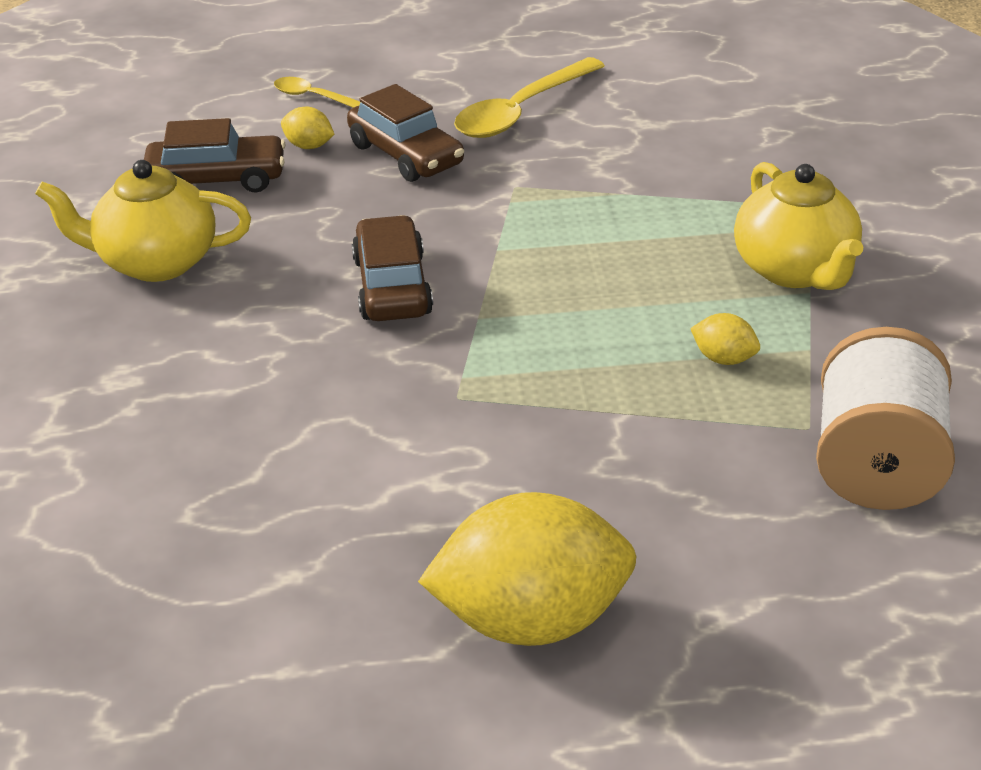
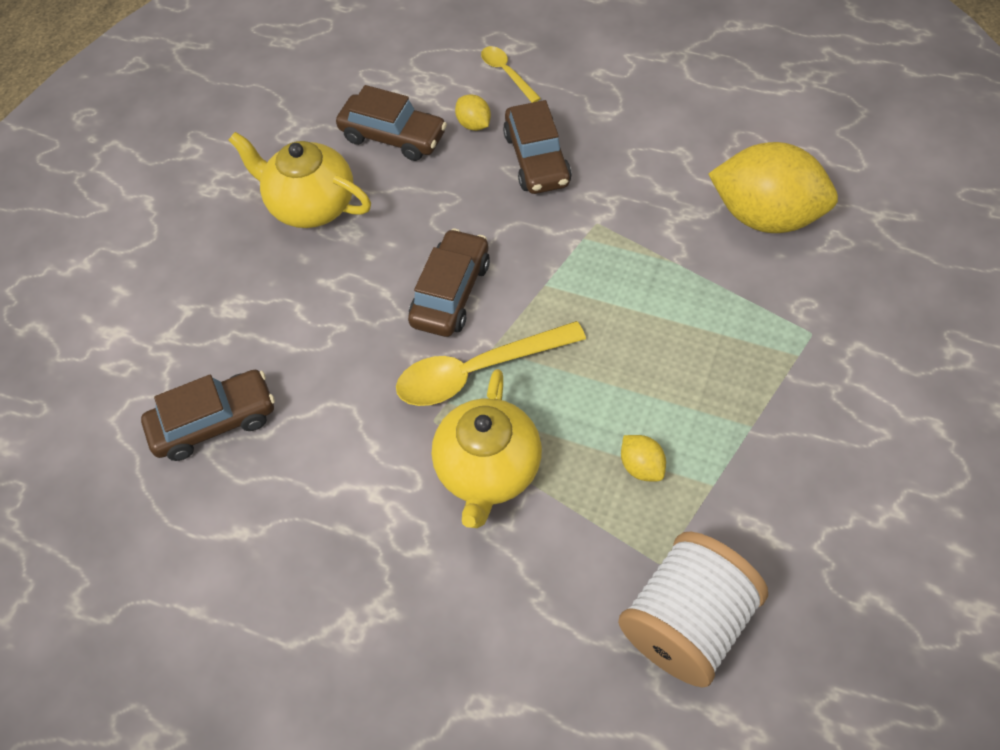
camera: 30 degrees right, 20 degrees up
yellow lemon [418,492,637,646] -> yellow lemon moved to [708,142,838,233]
yellow spoon [454,57,605,138] -> yellow spoon moved to [396,321,586,406]
yellow teapot [734,162,863,290] -> yellow teapot moved to [432,369,542,528]
none -> brown car [141,370,275,461]

